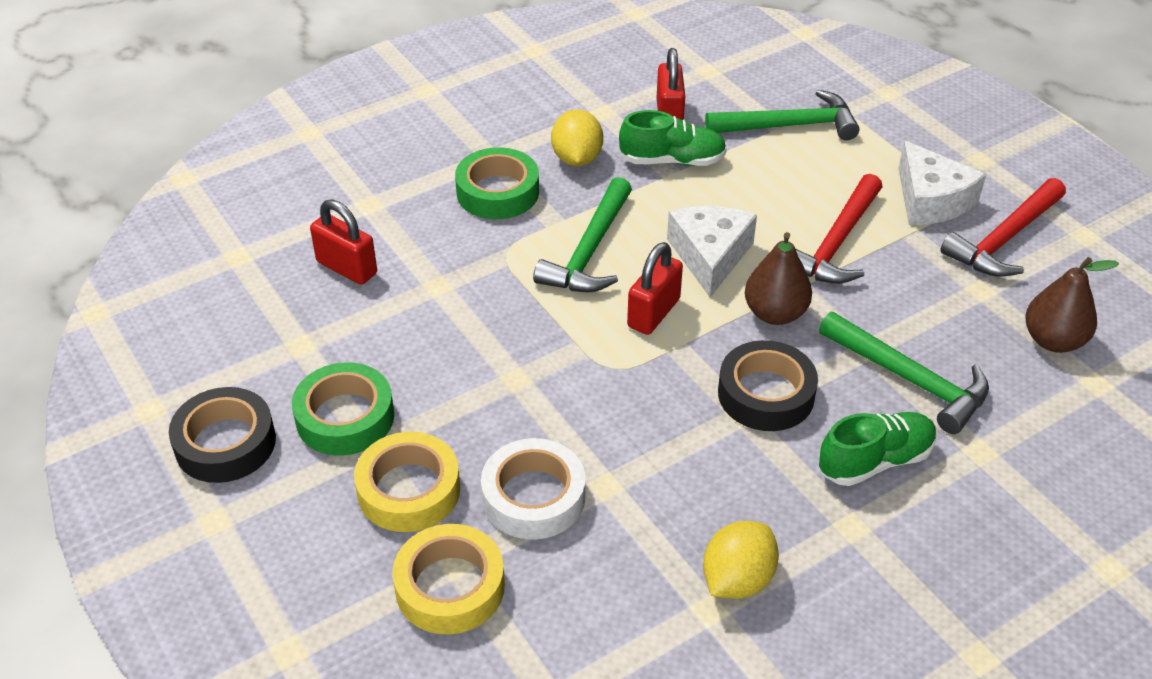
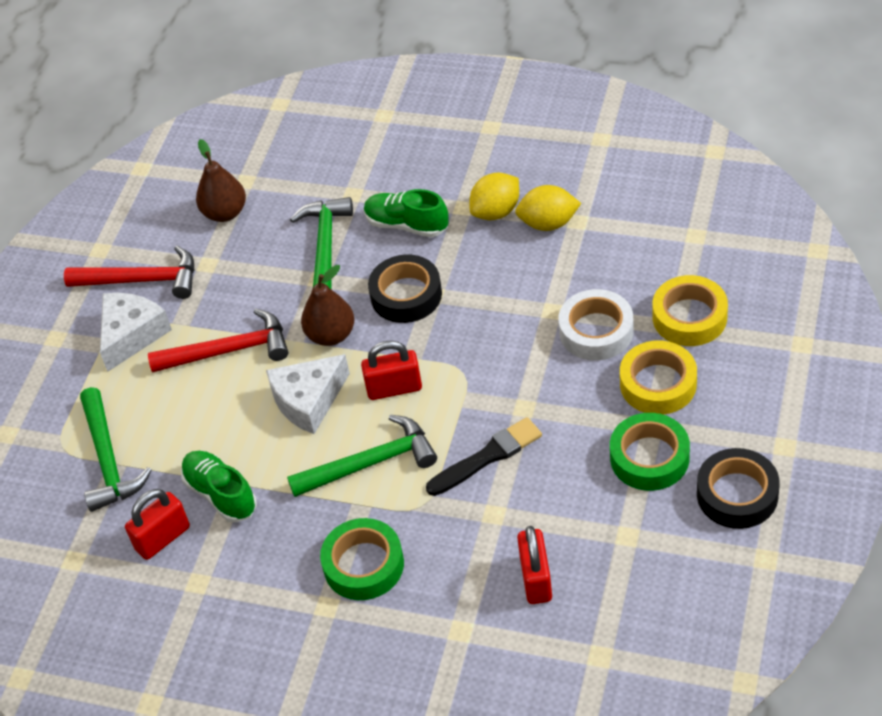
camera: 125 degrees left, 5 degrees up
yellow lemon [551,109,603,166] -> yellow lemon moved to [469,172,519,220]
green hammer [705,90,859,140] -> green hammer turned 150 degrees counterclockwise [80,387,152,512]
none -> black brush [426,417,542,496]

